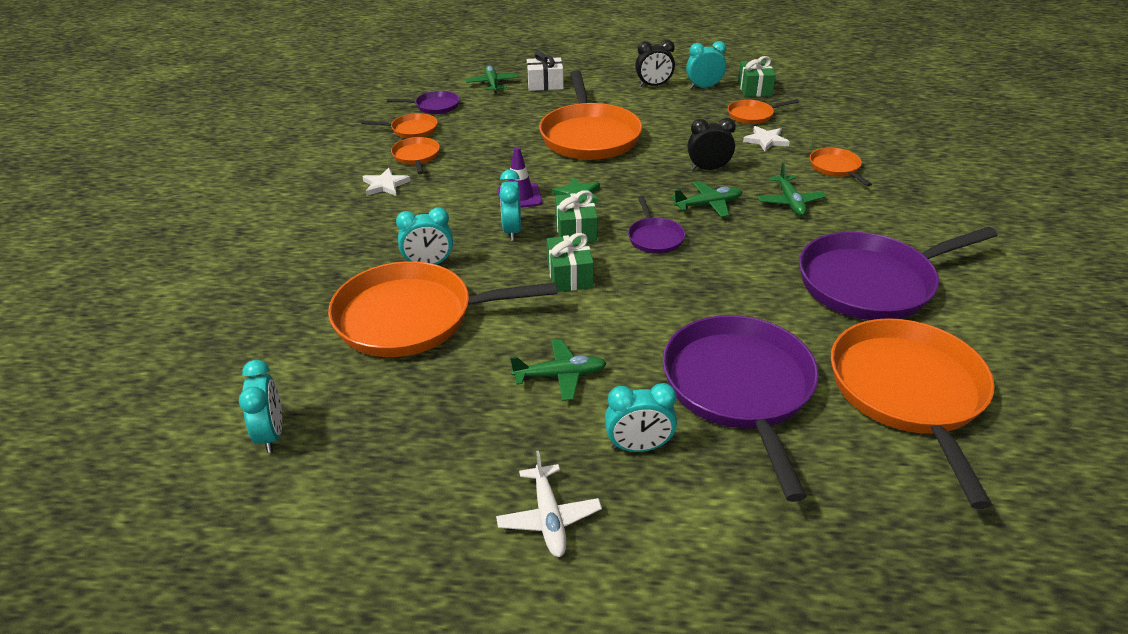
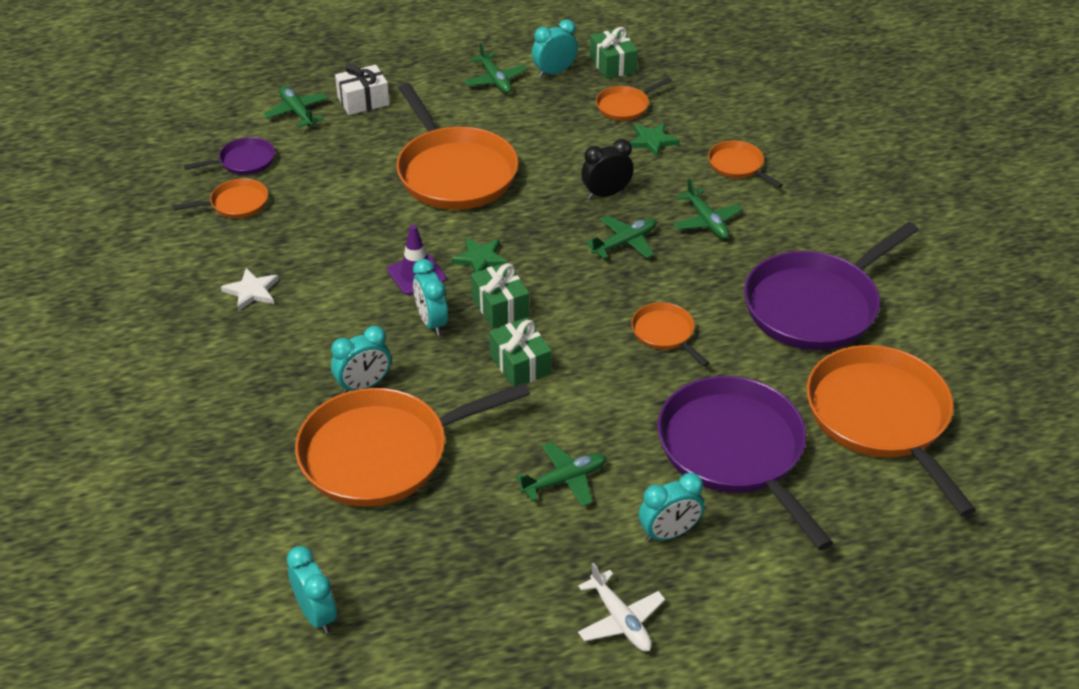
camera: 20 degrees left, 5 degrees up
orange pan [391,137,440,174] -> orange pan moved to [631,302,710,367]
purple pan [628,196,685,254] -> none
black clock [635,40,675,87] -> green plane [464,43,527,94]
white star [743,126,790,152] -> green star [630,123,680,157]

